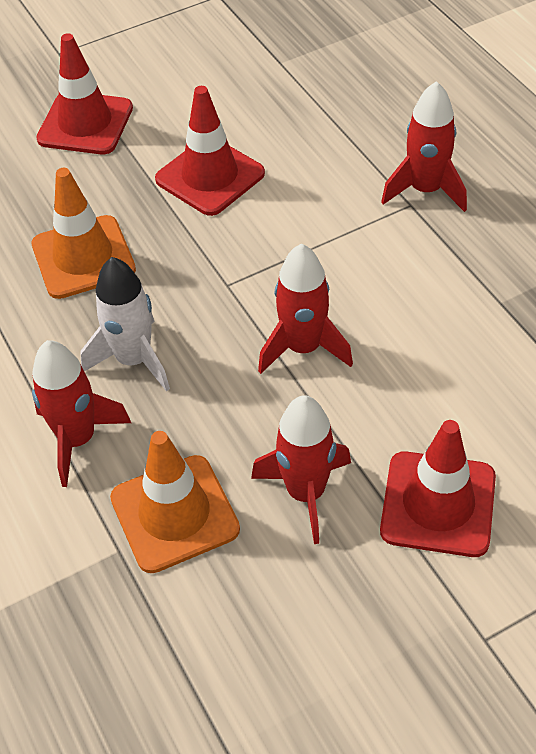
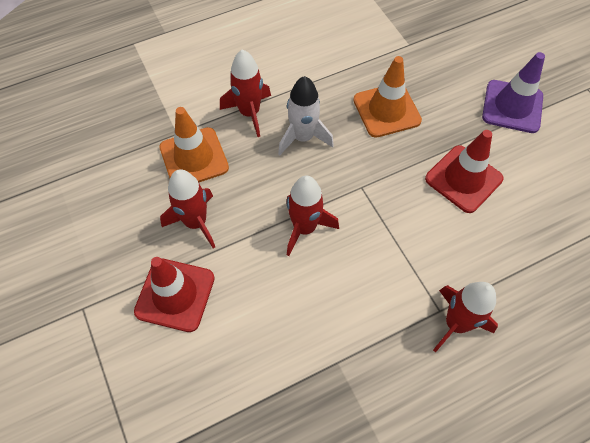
camera: 90 degrees right, 10 degrees up
red traffic cone [36,33,133,154] -> purple traffic cone [482,52,545,133]

